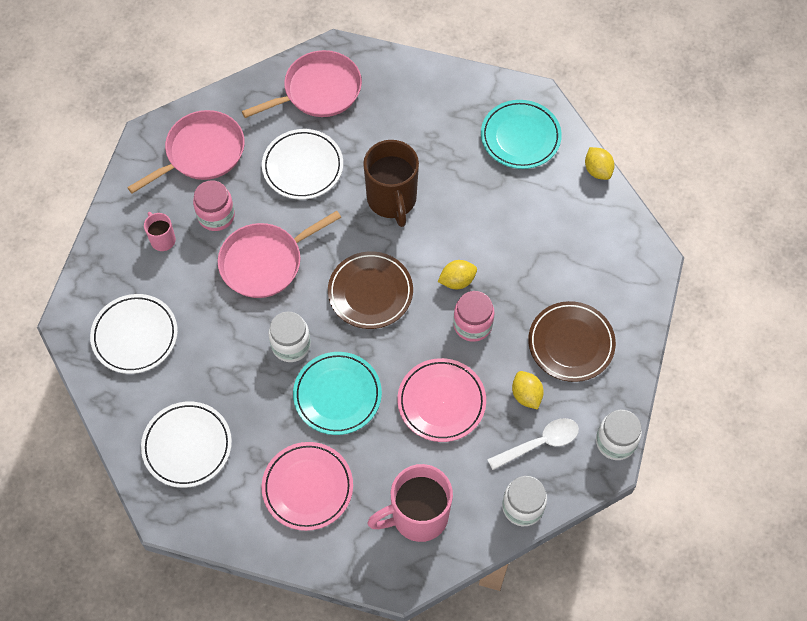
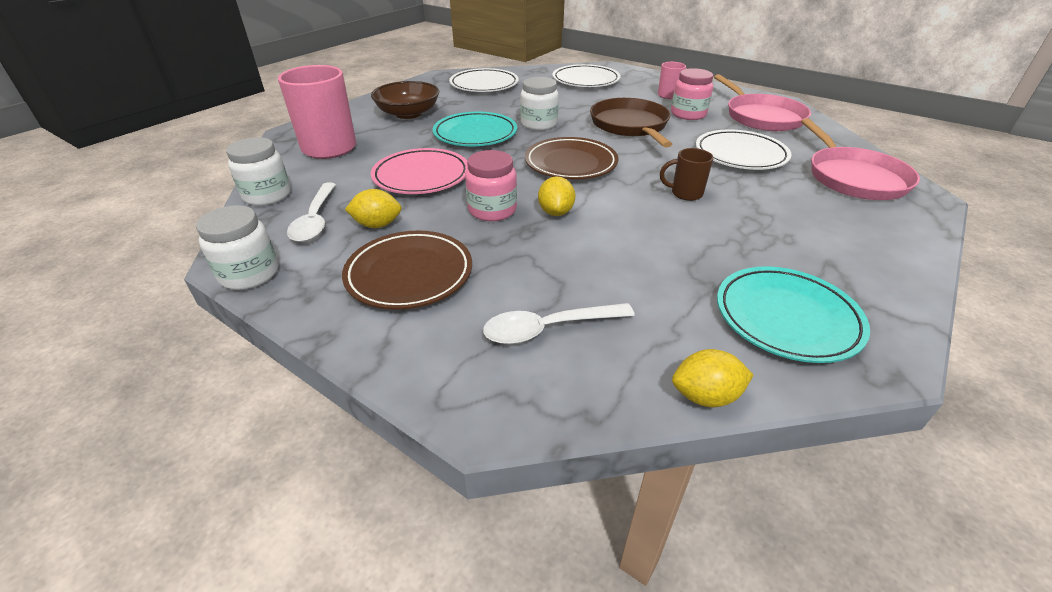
camera: 110 degrees right, 25 degrees down
pink pan [218,211,342,298] -> brown pan [590,98,672,147]
pink plate [262,442,353,531] -> brown bowl [371,81,439,119]
brown mug [363,140,419,227] -> brown mug [660,148,714,201], size x0.50
none -> white spoon [483,303,635,344]

